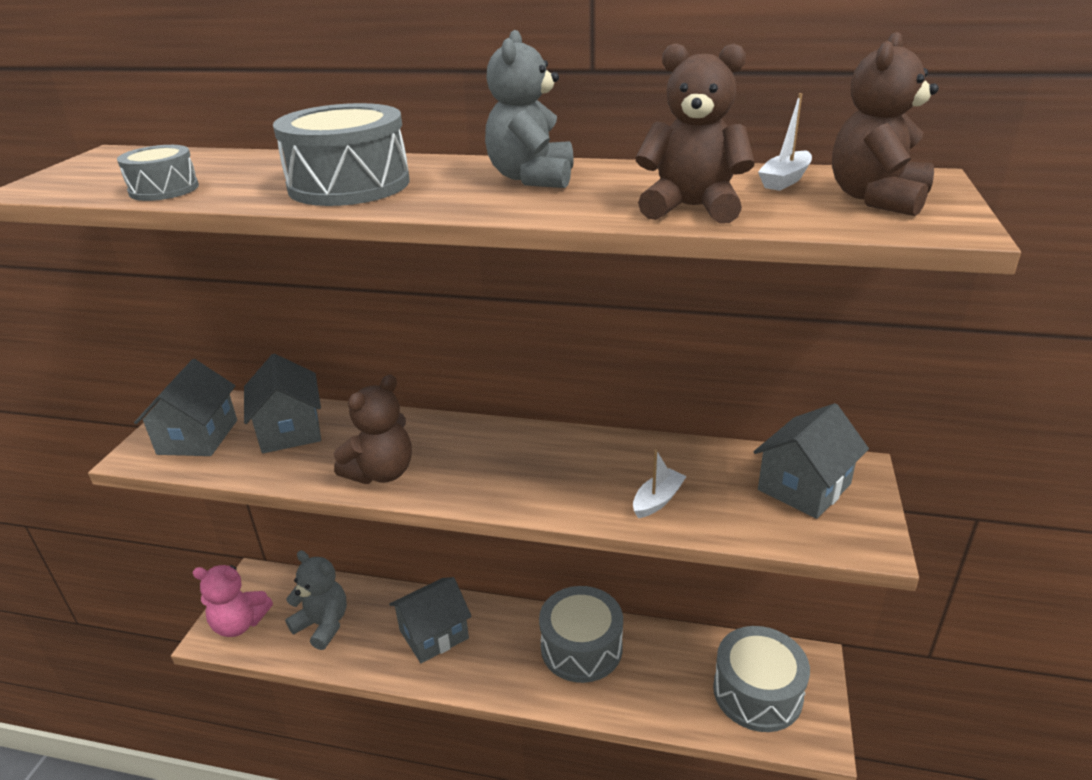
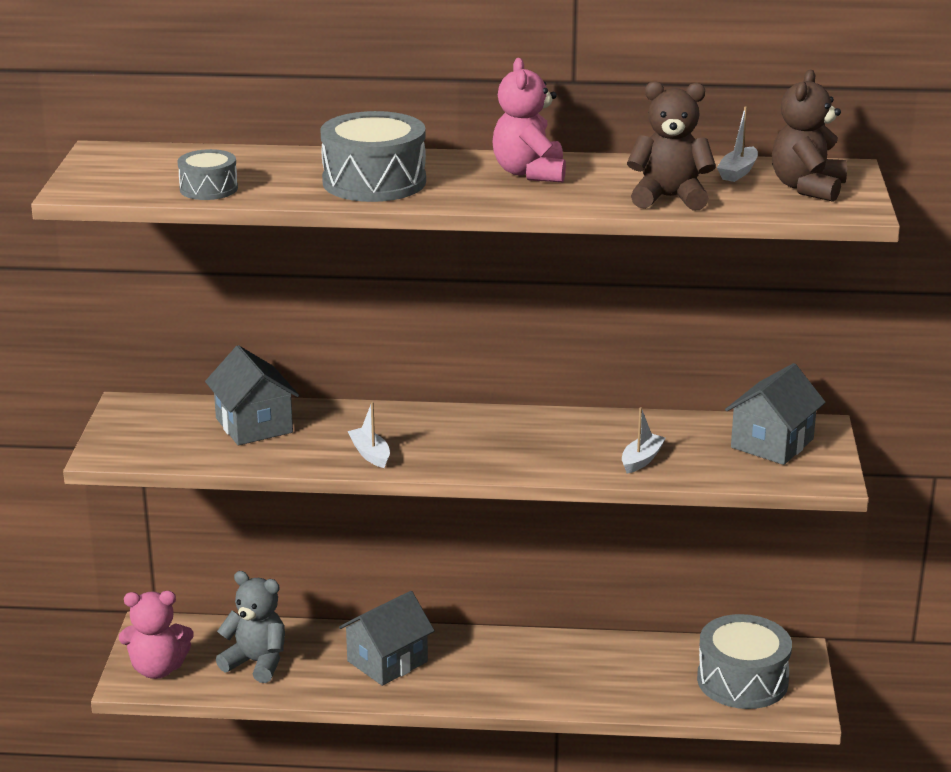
camera: 10 degrees left, 5 degrees down
grey house [134,359,237,456] -> none
brown teddy bear [334,375,412,484] -> white boat [347,402,390,468]
grey teddy bear [485,30,574,188] -> pink teddy bear [492,58,566,182]
grey drum [539,586,623,683] -> none

